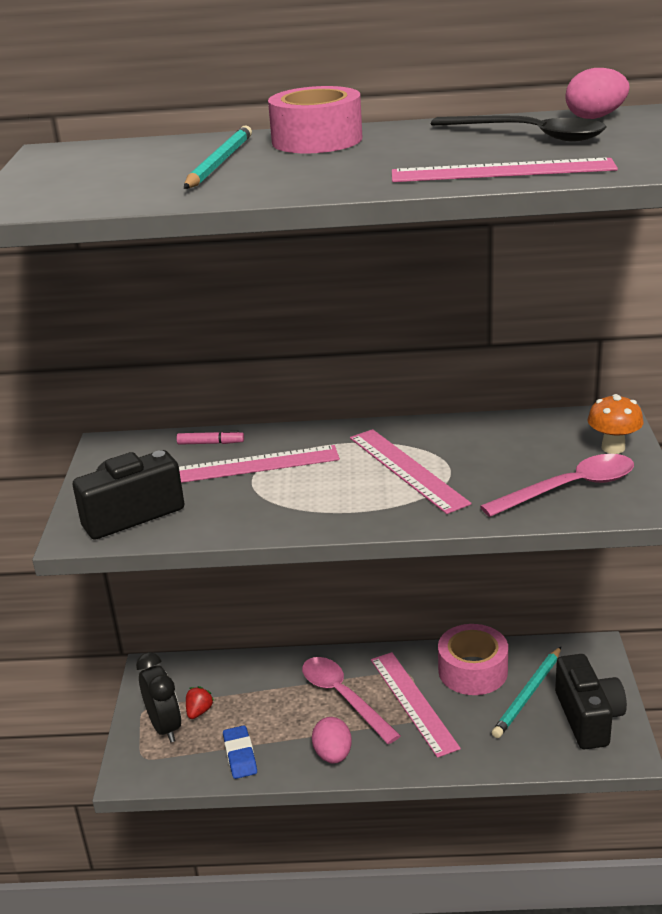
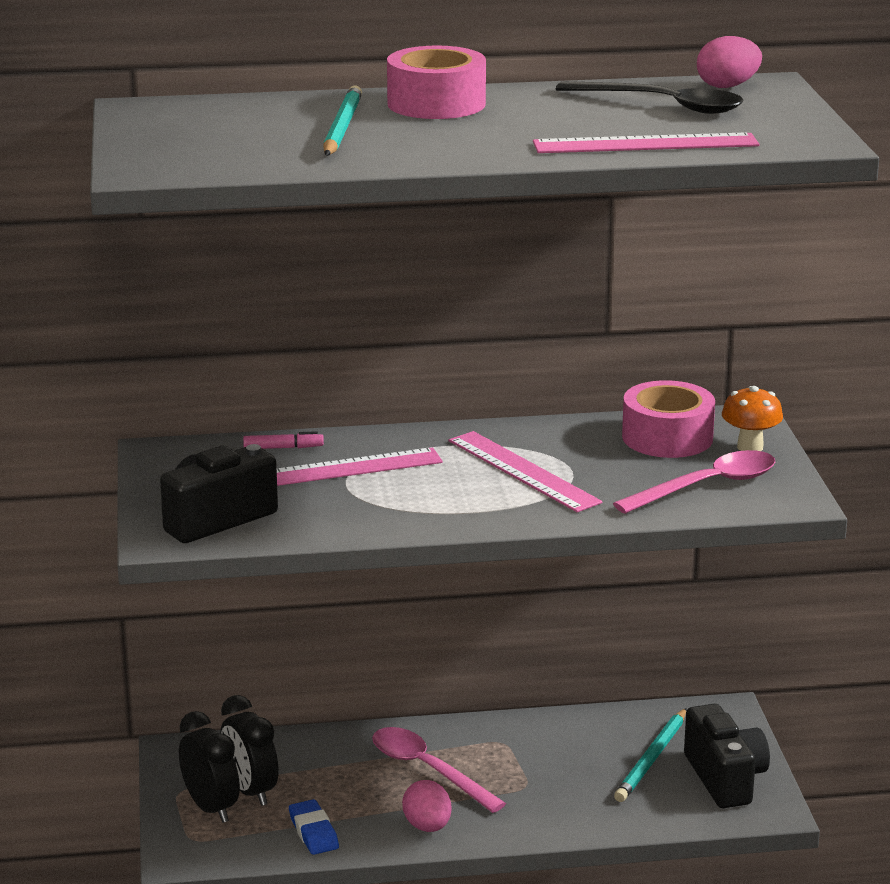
camera: 10 degrees left, 5 degrees down
red strawberry [186,686,214,719] -> black clock [220,695,279,806]
pink ruler [371,652,461,758] -> none
pink tape [438,624,508,695] -> pink tape moved to [622,380,715,458]

